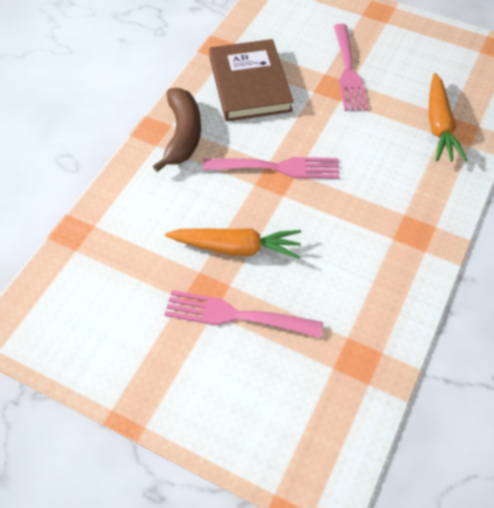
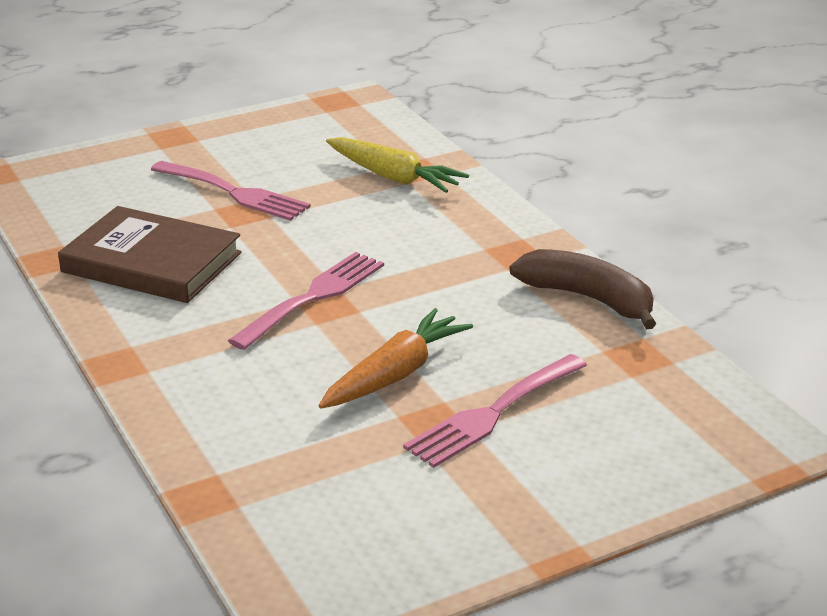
camera: 55 degrees left, 25 degrees down
brown banana [153,88,201,172] -> brown banana moved to [509,249,656,329]
orange carrot [428,73,468,162] -> yellow carrot [326,137,469,193]

